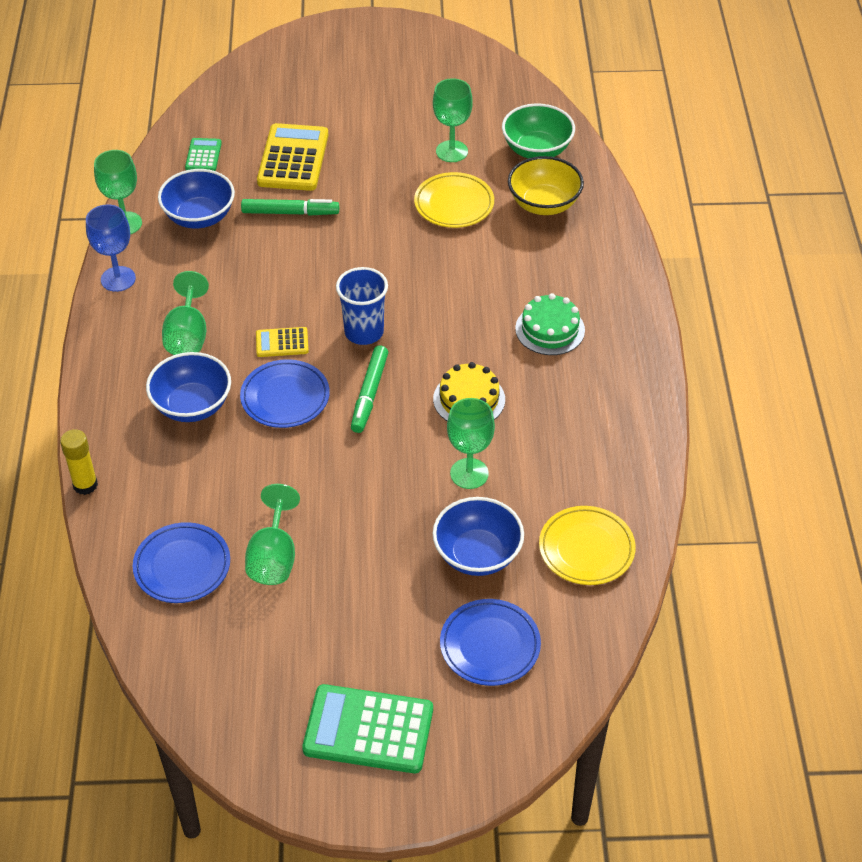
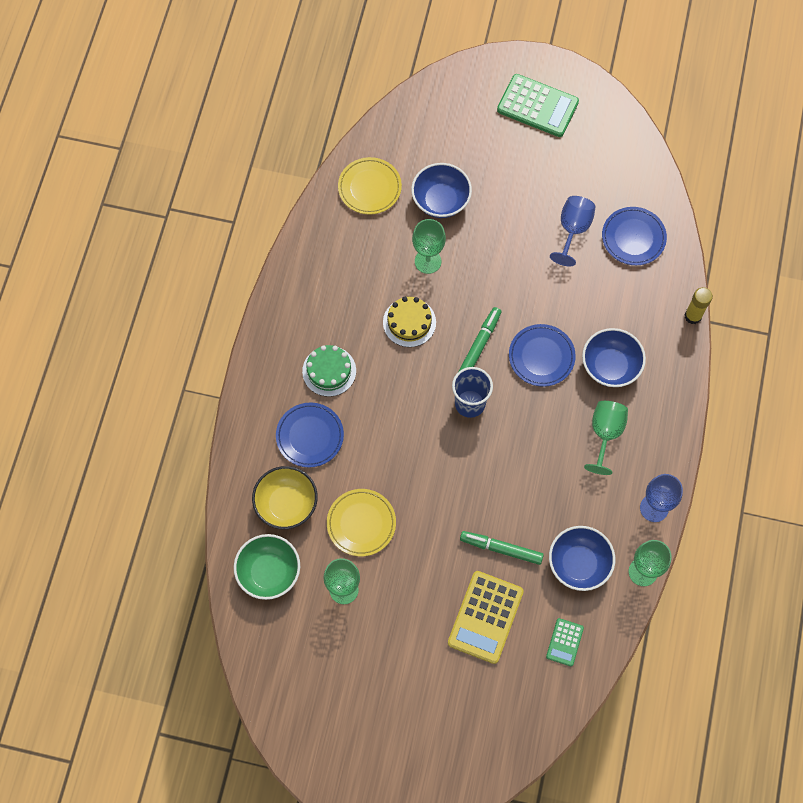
camera: 165 degrees left, 20 degrees up
green goblet [245,484,300,585] -> blue goblet [550,196,596,266]
yellow calculator [256,327,309,357] -> none
blue plate [440,599,541,686] -> blue plate moved to [276,403,344,467]

